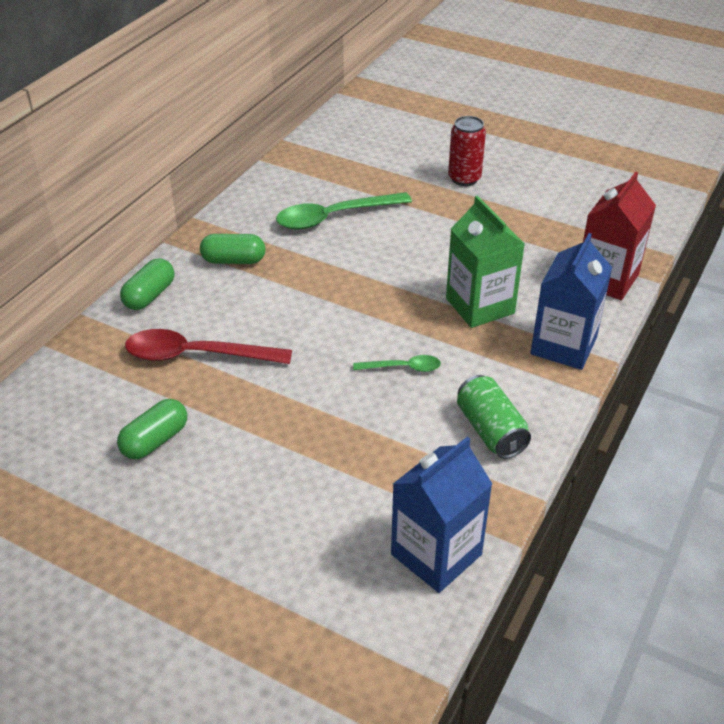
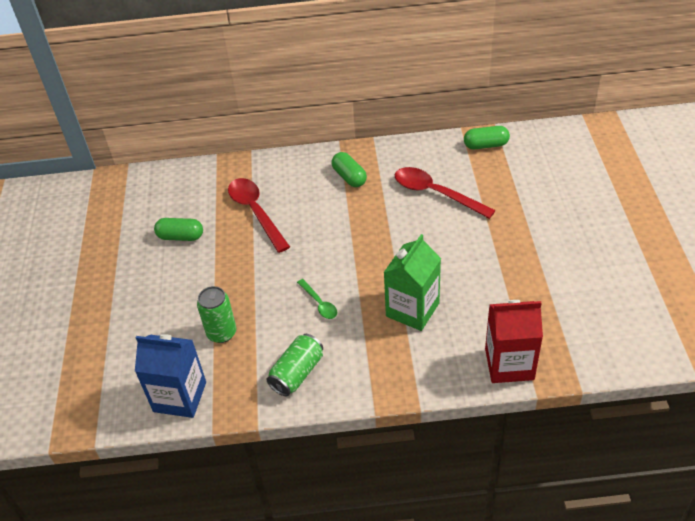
camera: 60 degrees right, 5 degrees up
green capsule [120,258,174,310] -> green capsule moved to [464,126,510,149]
green spoon [276,192,412,229] -> red spoon [395,167,496,219]
red can [448,116,486,186] -> none
blue carton [530,233,612,370] -> none
none -> green can [197,286,236,343]

